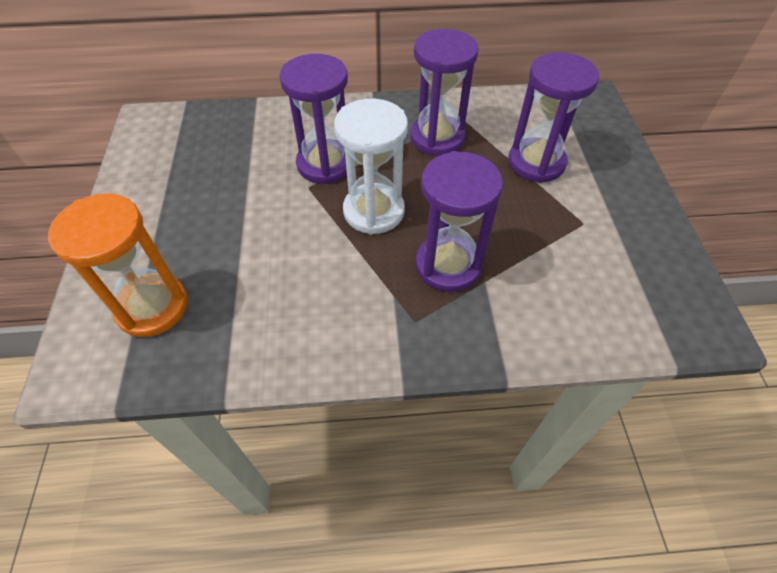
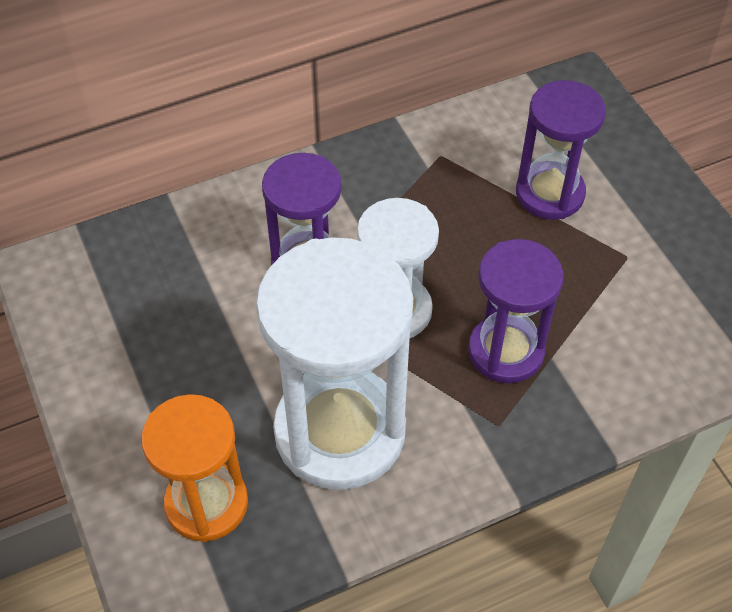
camera: 20 degrees left, 0 degrees up
purple hourglass [410,29,479,156] -> none
none -> white hourglass [256,237,414,490]

